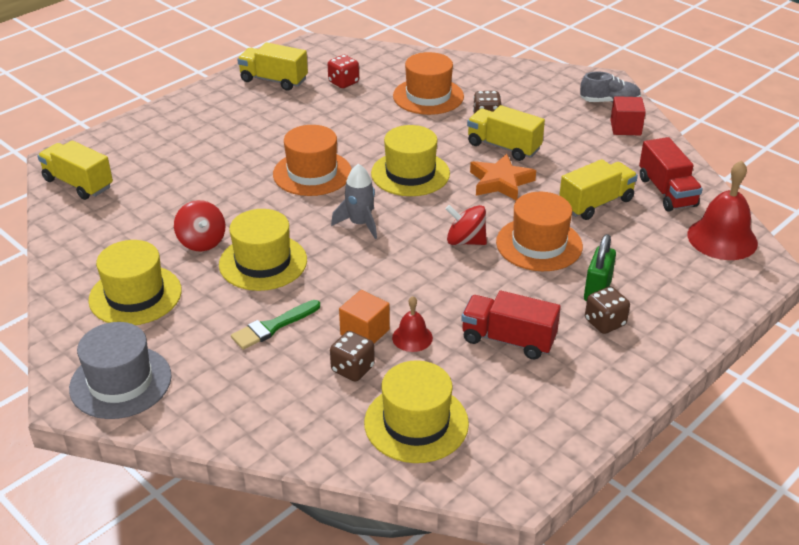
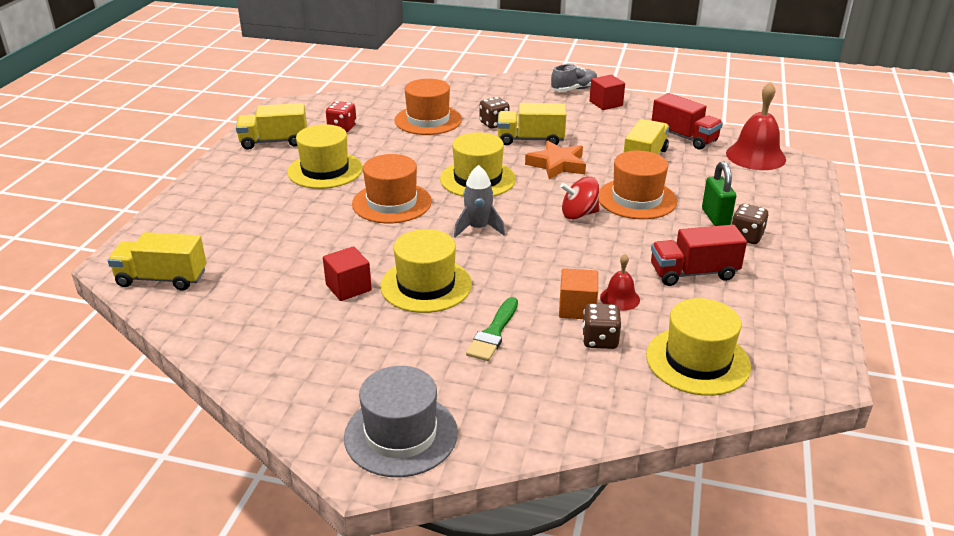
camera: 30 degrees left, 5 degrees down
yellow hat [88,240,182,325] -> yellow hat moved to [287,124,363,189]
red spinning top [174,200,225,251] -> red cube [323,246,372,301]

